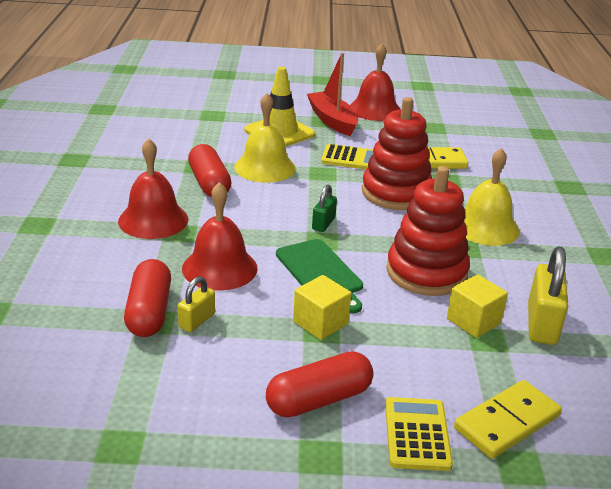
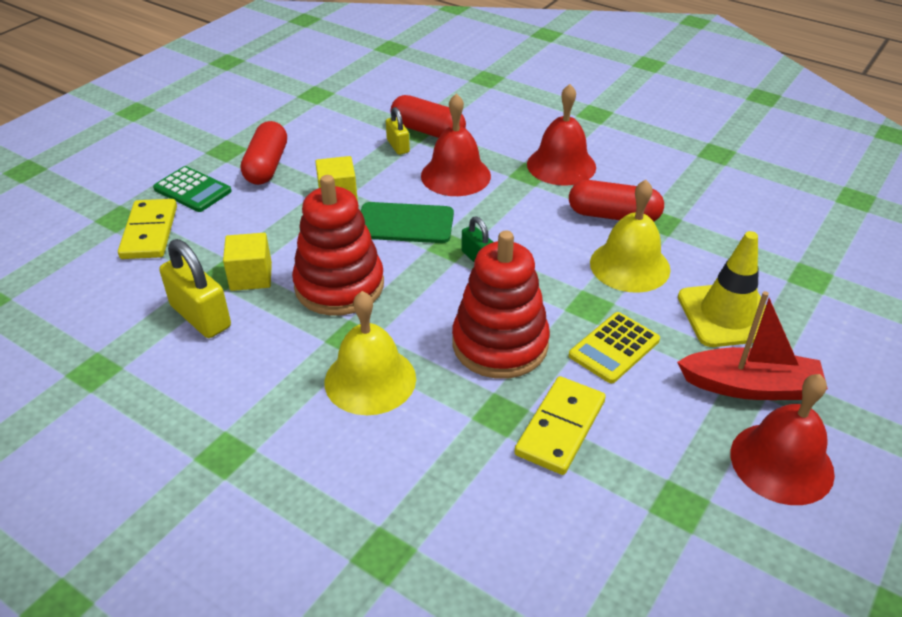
camera: 125 degrees right, 10 degrees up
yellow calculator [385,397,453,471] -> green calculator [153,166,232,212]

